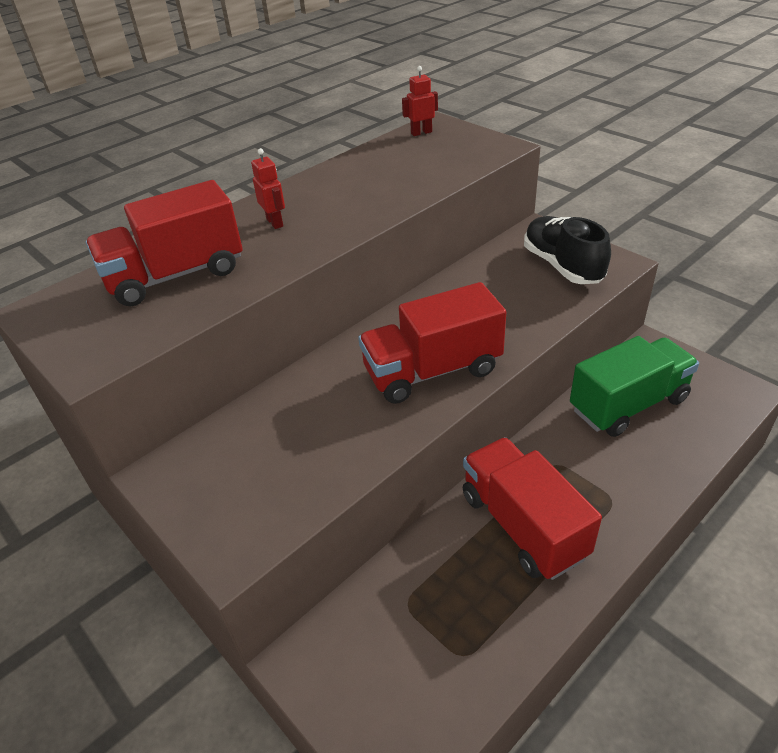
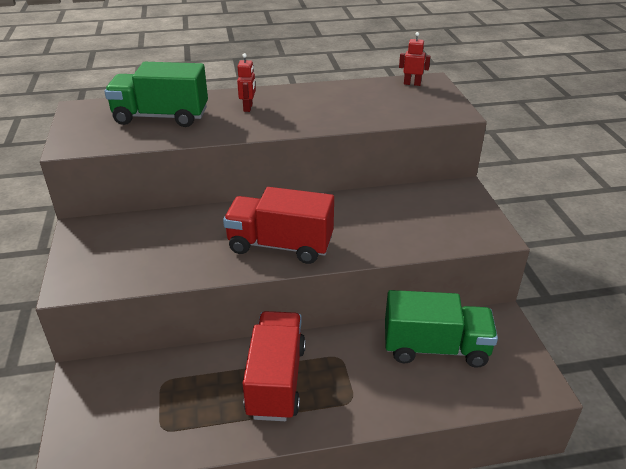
camera: 30 degrees right, 5 degrees down
red truck [86,180,243,306] -> green truck [104,62,208,127]
black shoe [524,216,611,284] -> none

